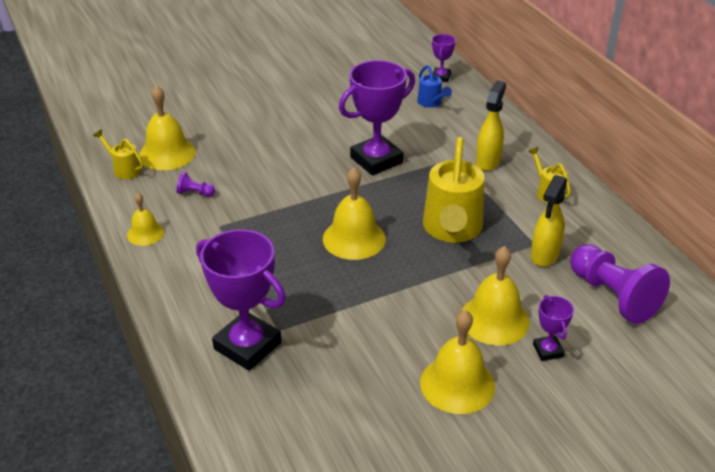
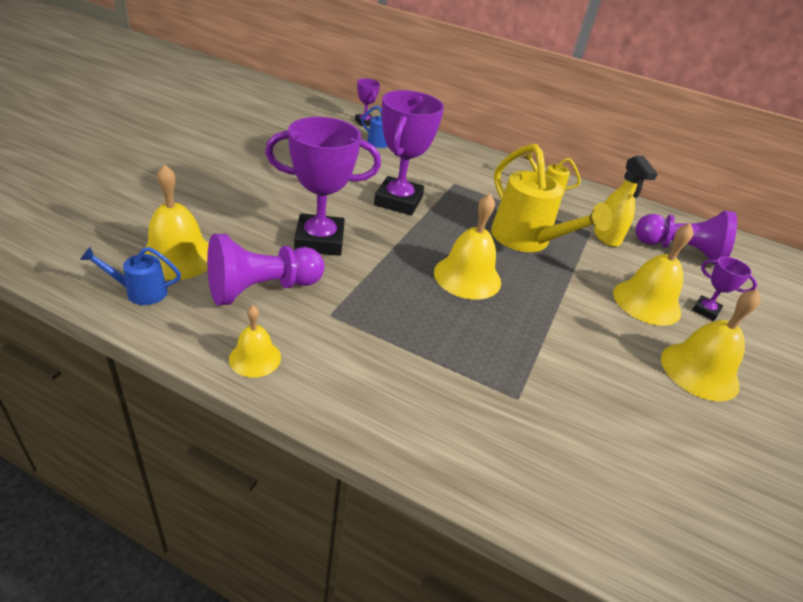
camera: 45 degrees left, 0 degrees up
yellow watering can [93,129,143,179] -> blue watering can [80,247,181,305]
purple pawn [176,172,215,197] -> purple pawn [207,234,324,305], size x2.36
purple trophy [196,229,286,371] -> purple trophy moved to [265,117,381,256]
yellow spray bottle [476,80,506,171] -> none

